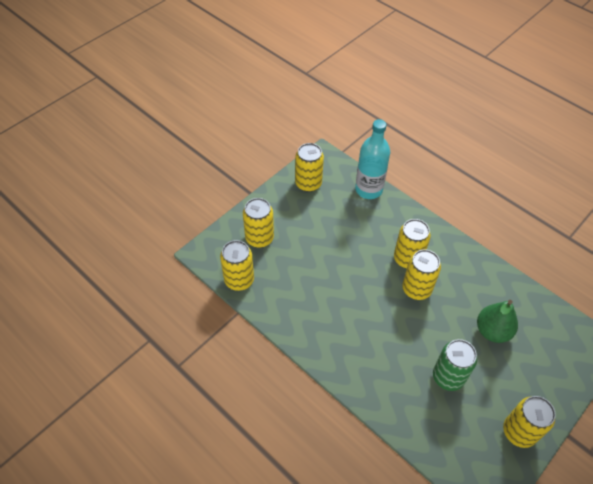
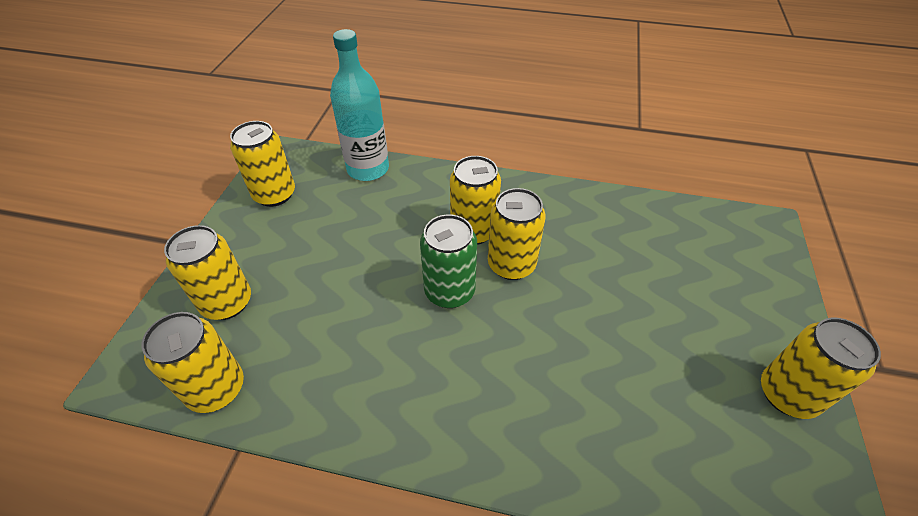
camera: 30 degrees left, 5 degrees down
green can [433,339,477,391] -> green can moved to [420,214,477,308]
green pear [477,300,518,343] -> none

